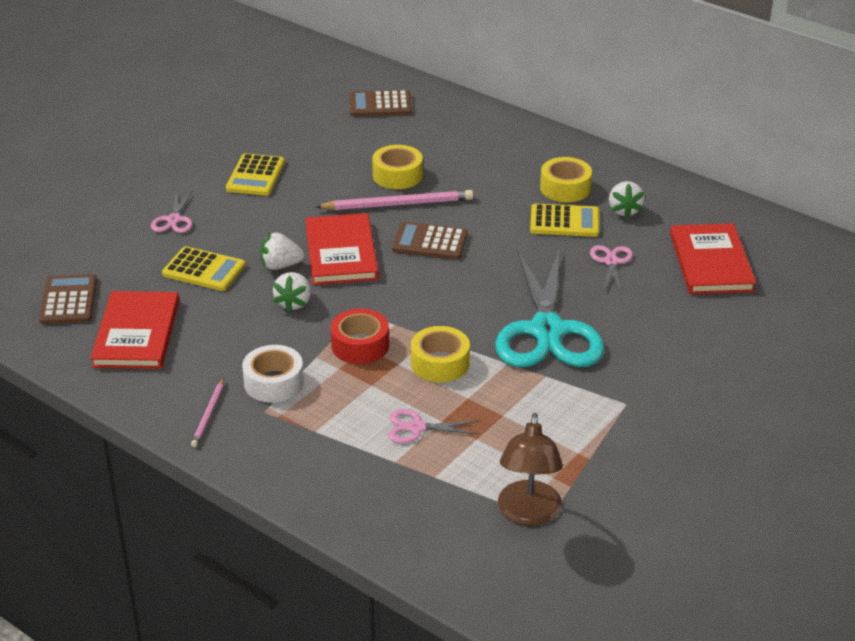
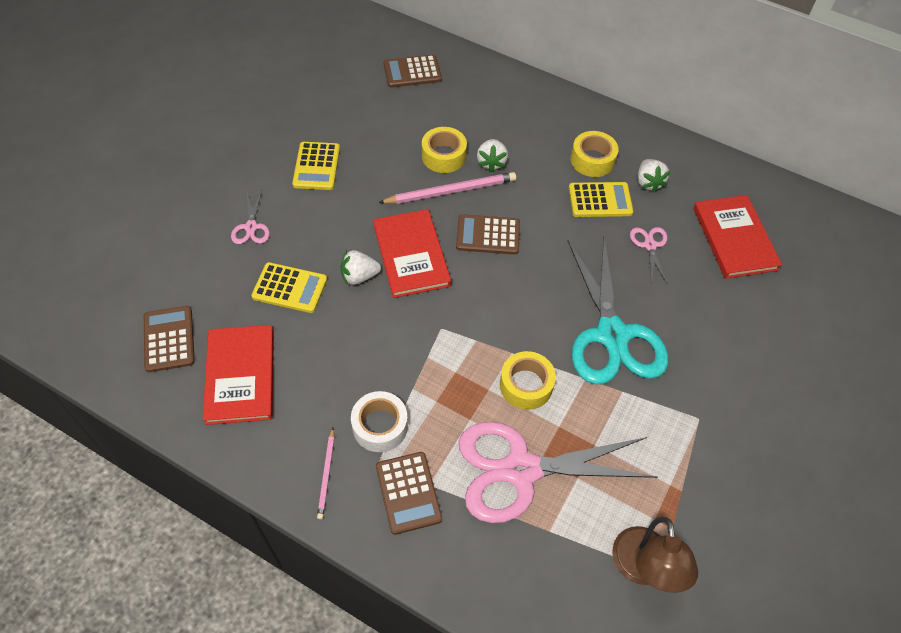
camera: 10 degrees left, 20 degrees up
white strawberry [273,272,311,312] -> white strawberry moved to [477,139,508,172]
red tape [330,309,389,364] -> none
pink scissors [388,409,479,443] -> pink scissors [459,421,658,523], size x2.34
none -> brown calculator [376,452,442,535]

